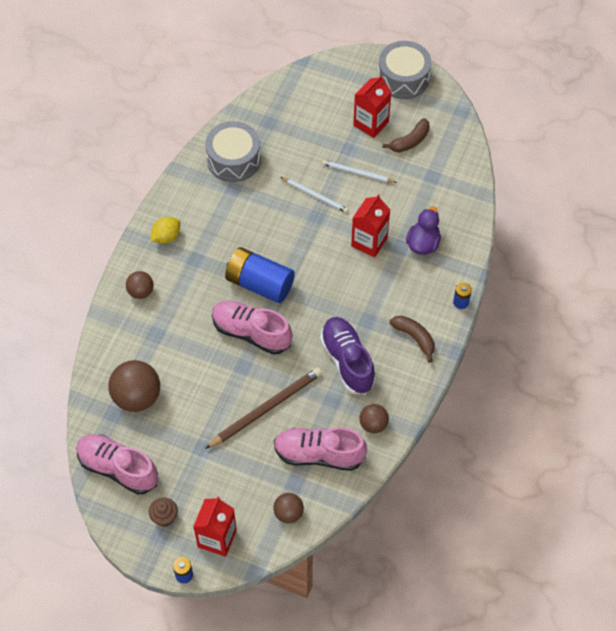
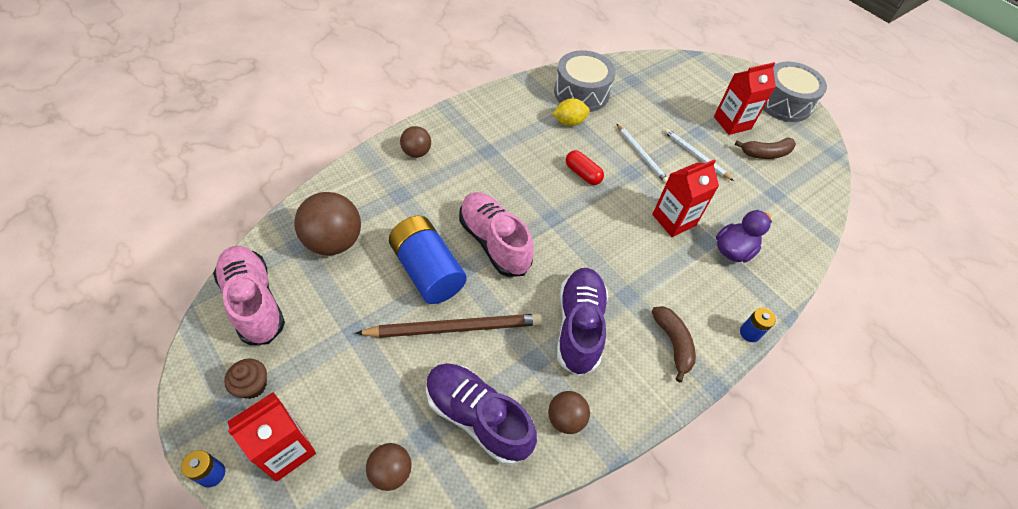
camera: 25 degrees right, 5 degrees down
yellow lemon [151,217,180,244] -> yellow lemon moved to [552,98,590,126]
blue battery [225,247,295,303] -> blue battery moved to [389,216,467,304]
pink shoe [274,427,367,471] -> purple shoe [426,363,537,465]
none -> red capsule [566,150,604,185]

